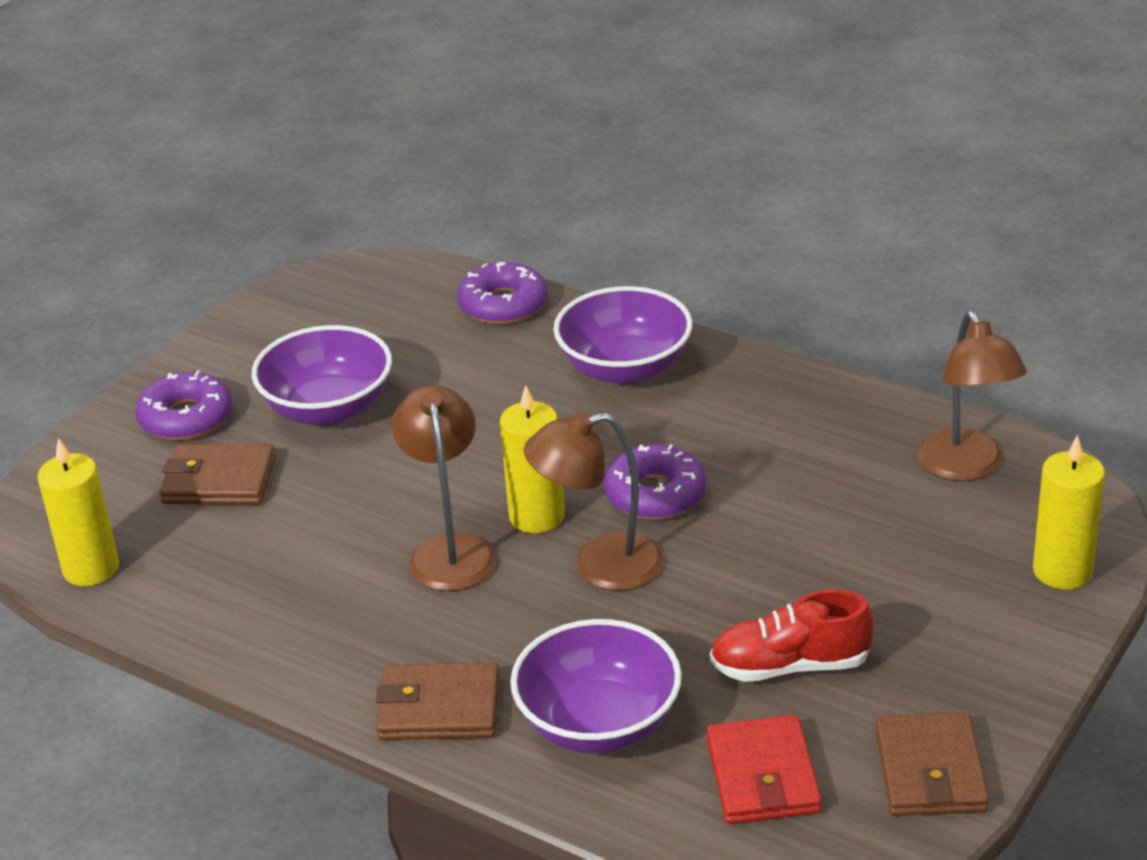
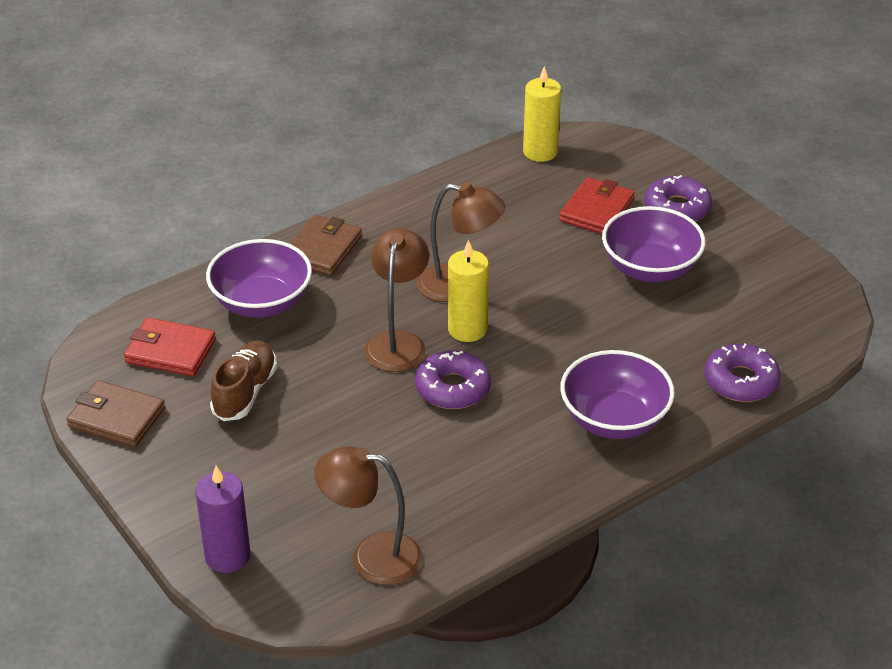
camera: 110 degrees right, 5 degrees up
brown wallet [160,444,276,505] -> red wallet [559,177,635,234]
red shoe [710,589,874,682] -> brown shoe [210,341,277,421]
yellow candle [1033,435,1105,590] -> purple candle [195,466,250,573]

